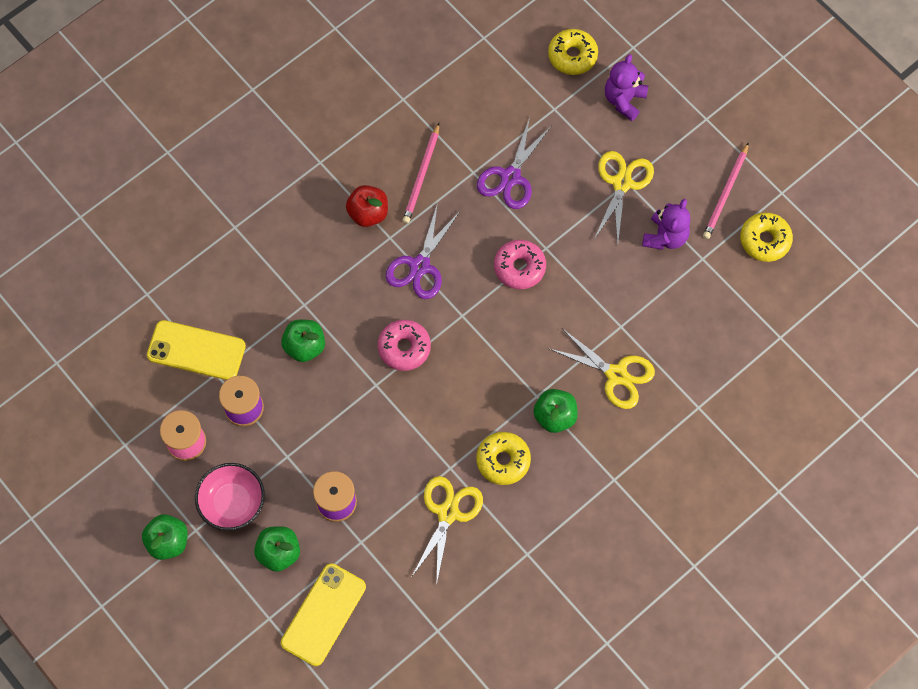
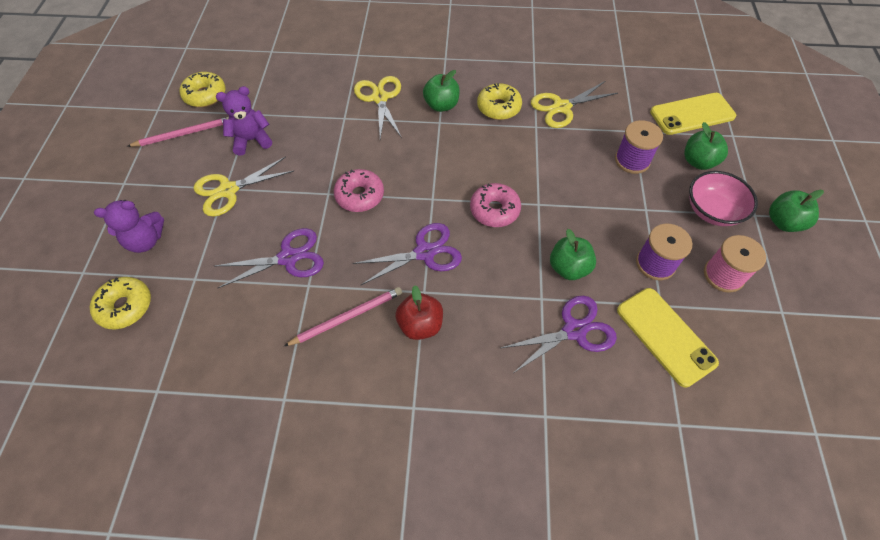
camera: 135 degrees left, 10 degrees down
none -> purple scissors [501,296,617,372]

